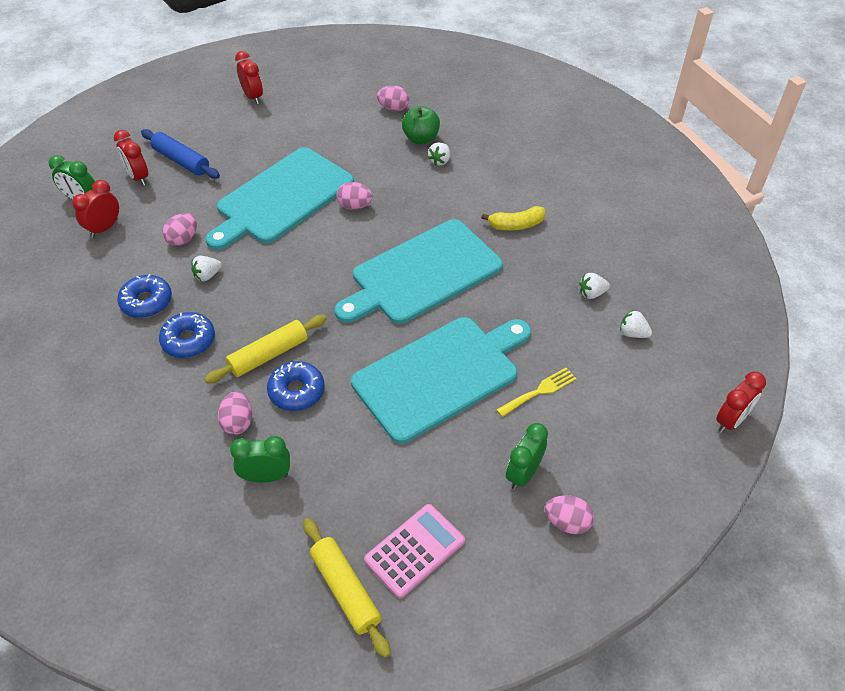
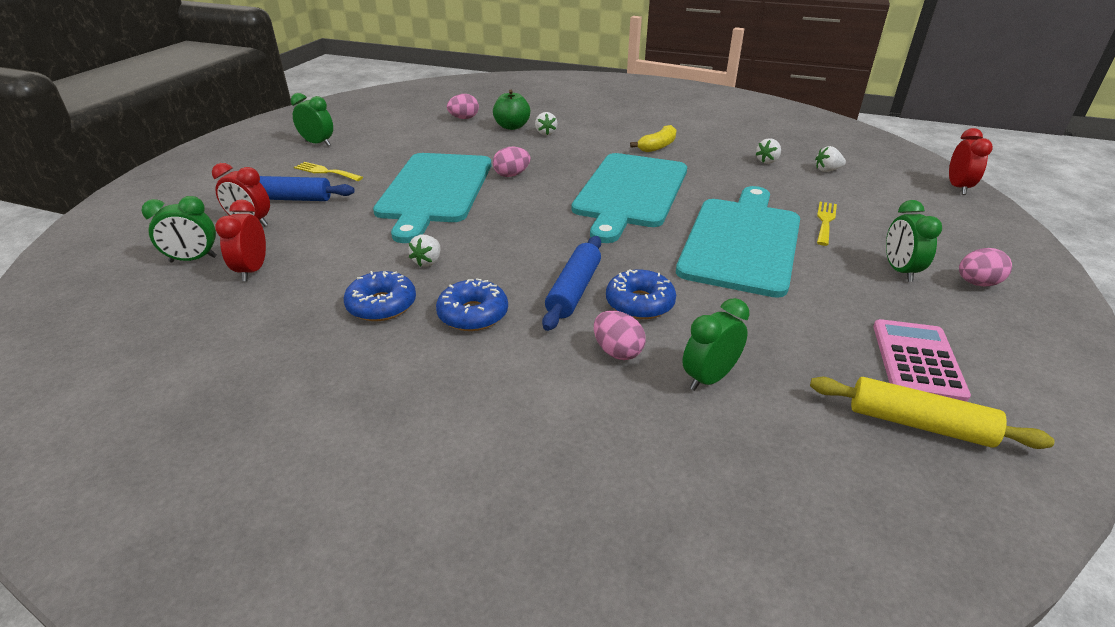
camera: 35 degrees left, 15 degrees down
pink egg [163,213,197,246] -> none
yellow rolling pin [205,315,327,384] -> blue rolling pin [542,236,601,331]
red clock [235,51,263,104] -> green clock [291,93,333,146]
none -> yellow fork [294,162,363,181]

